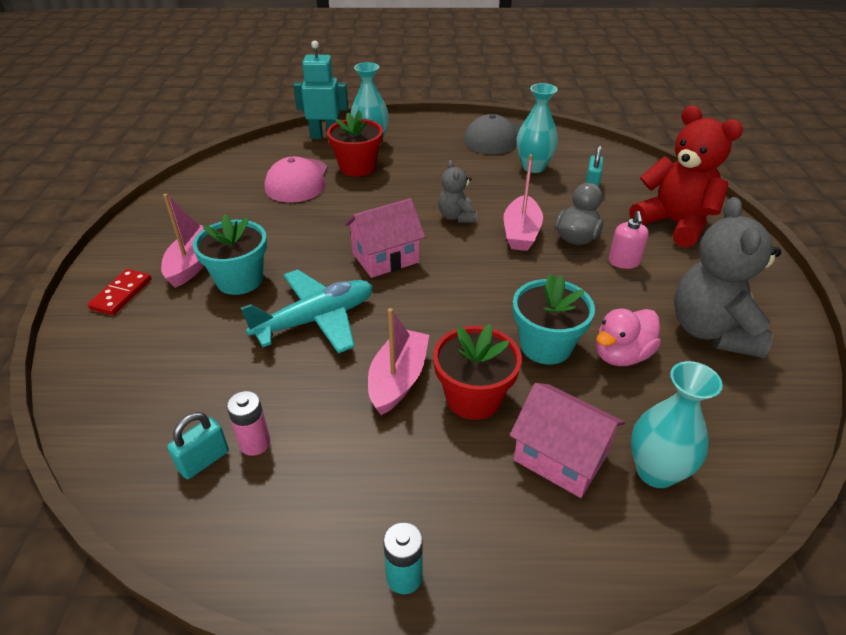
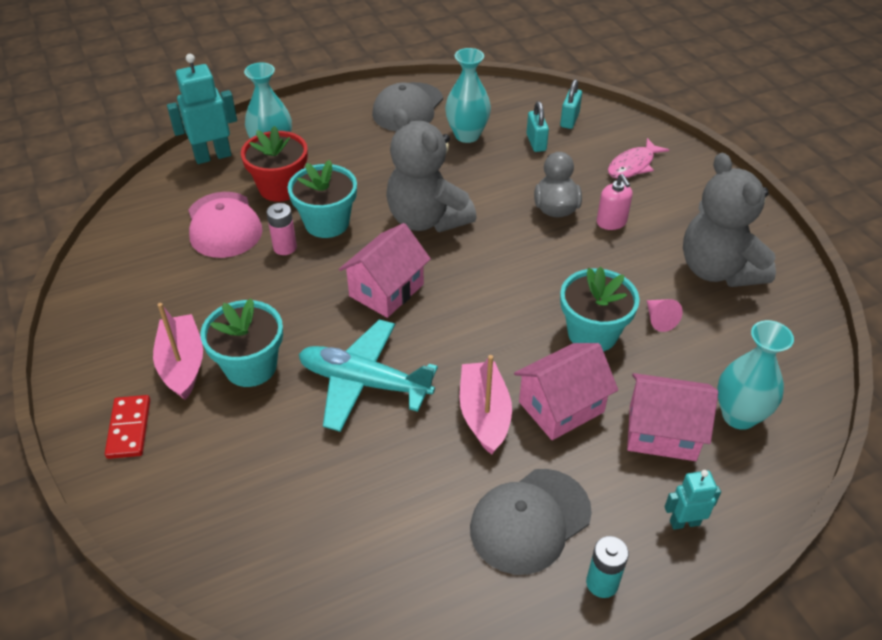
camera: 25 degrees left, 5 degrees up
turquoise padlock [167,412,229,479] -> turquoise padlock moved to [560,79,582,129]
pink battery [227,391,270,456] -> pink battery moved to [267,203,297,255]
turquoise plane [241,269,373,354] -> turquoise plane turned 105 degrees counterclockwise [299,319,438,432]
red flower pot [433,324,522,420] -> pink house [514,343,618,440]
grey teddy bear [438,160,477,223] -> grey teddy bear [386,108,477,232], size x1.92
pink boat [504,154,543,251] -> none
pink duck [596,308,661,366] -> pink cone [647,299,683,332]
red teddy bear [630,106,743,248] -> pink fish [608,138,669,179]
none -> turquoise flower pot [288,160,357,238]
none -> grey cap [470,469,592,575]
none -> turquoise robot [664,470,721,530]

